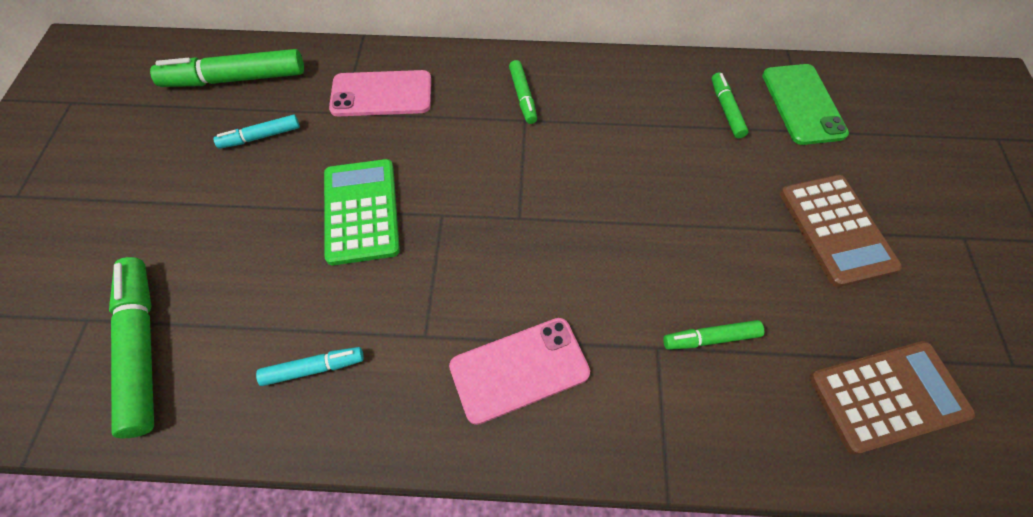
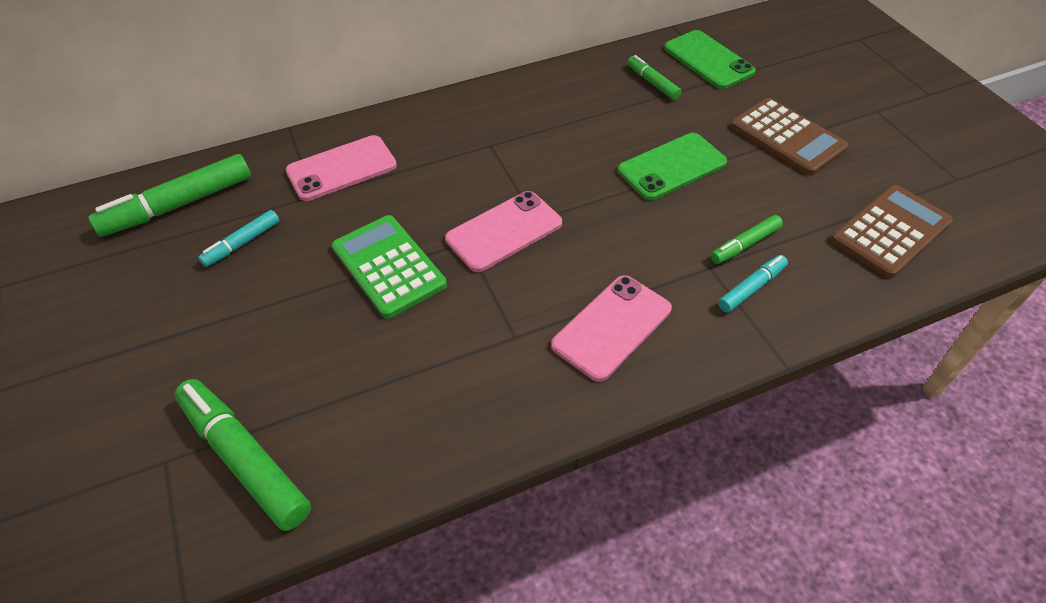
camera: 25 degrees left, 10 degrees down
turquoise marker [256,347,364,386] -> turquoise marker moved to [718,255,788,313]
green marker [509,60,537,124] -> none
none -> pink phone [445,191,562,272]
none -> green phone [618,133,727,200]

